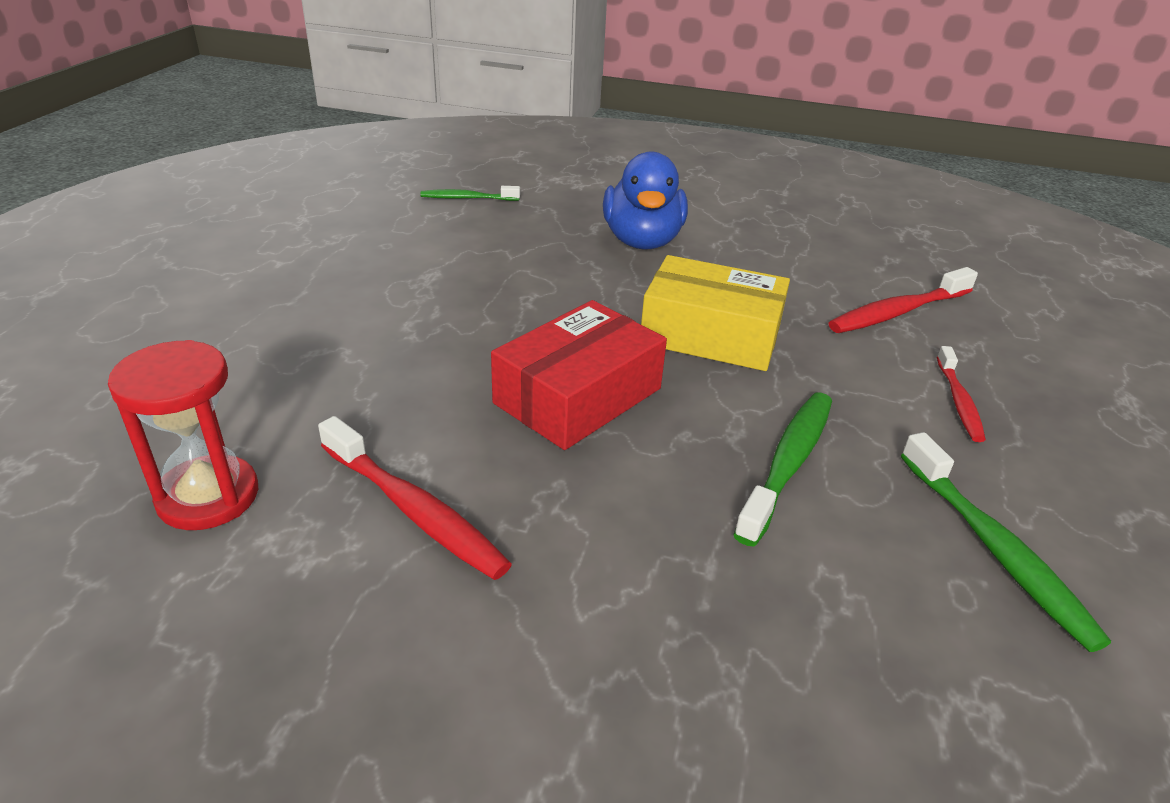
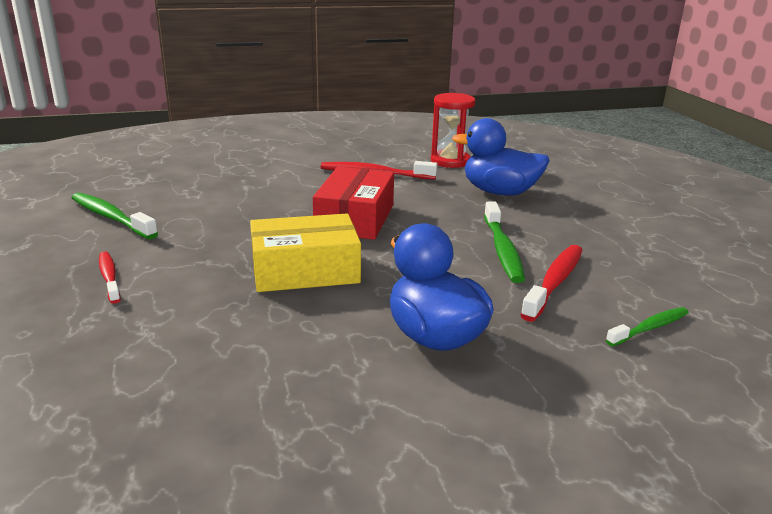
camera: 150 degrees right, 10 degrees down
green toothbrush [733,392,832,546] -> green toothbrush moved to [484,202,525,283]
red toothbrush [829,267,978,333] -> red toothbrush moved to [521,245,582,322]
none -> blue duck [452,118,550,195]

